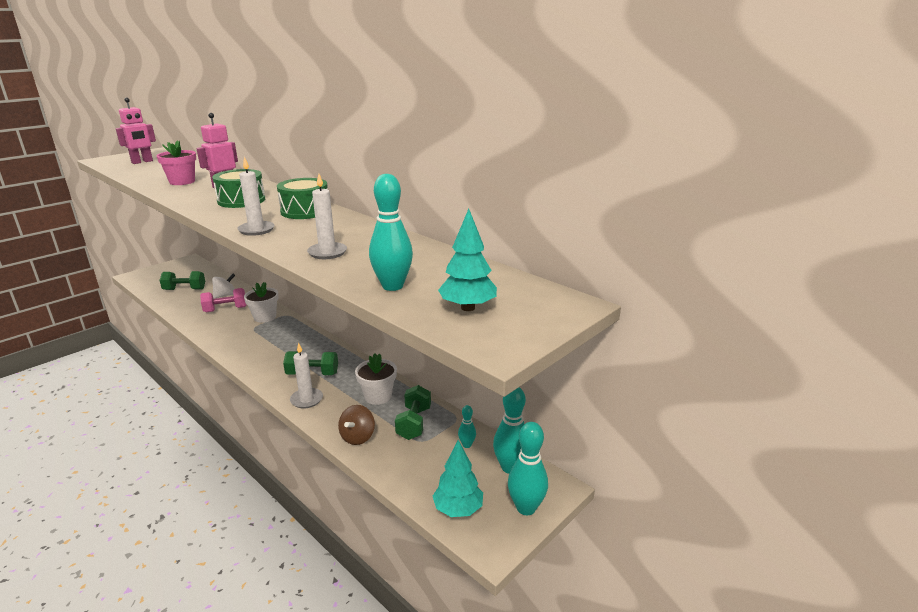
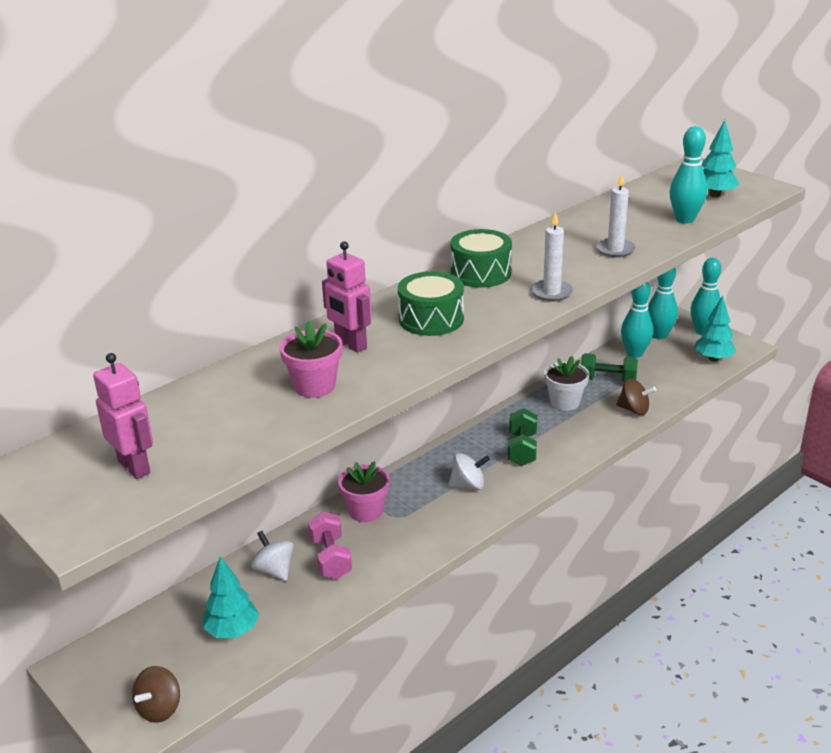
camera: 85 degrees left, 5 degrees up
green dumbbell [160,271,205,290] -> turquoise tree [203,557,259,638]
white flower pot [244,282,279,323] -> pink flower pot [338,461,390,522]
white candle [290,343,323,408] -> none
turquoise bowling pin [458,405,476,448] -> turquoise bowling pin [621,282,653,358], size x1.92
none -> brown spinning top [132,666,180,723]
none -> white spinning top [448,453,490,490]

